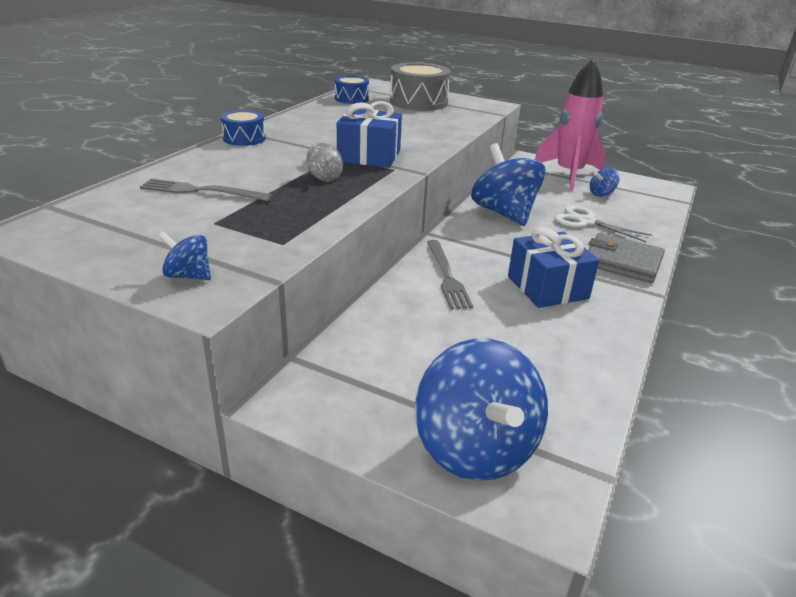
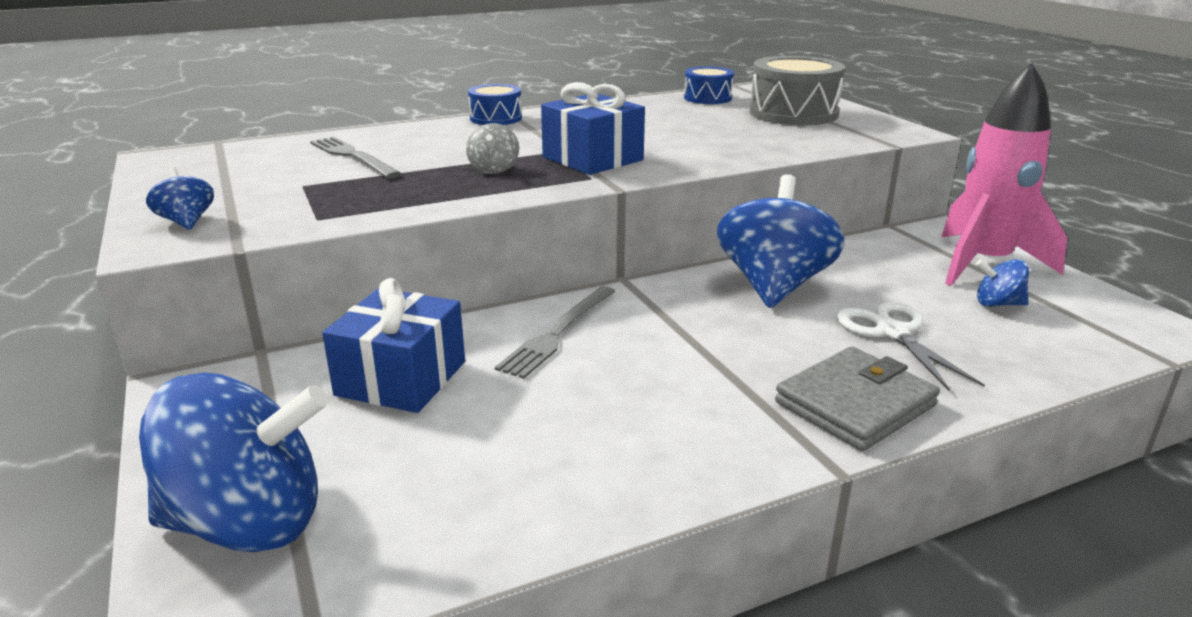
camera: 40 degrees right, 5 degrees down
blue spinning top [415,339,548,481] -> blue spinning top turned 120 degrees counterclockwise [139,373,328,552]
blue gift [508,227,599,308] -> blue gift moved to [322,278,465,413]
grey wallet [588,233,665,283] -> grey wallet turned 75 degrees clockwise [775,346,940,451]

